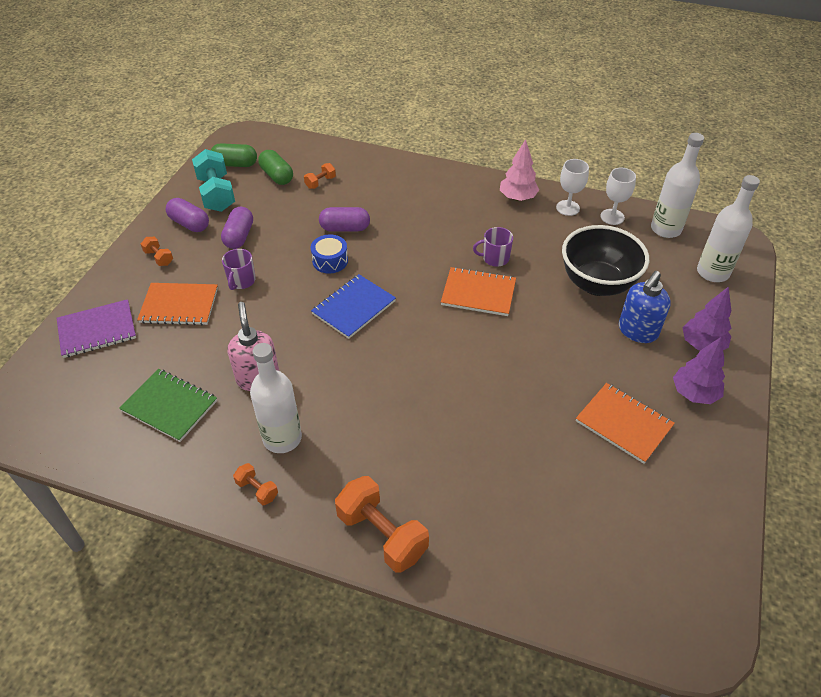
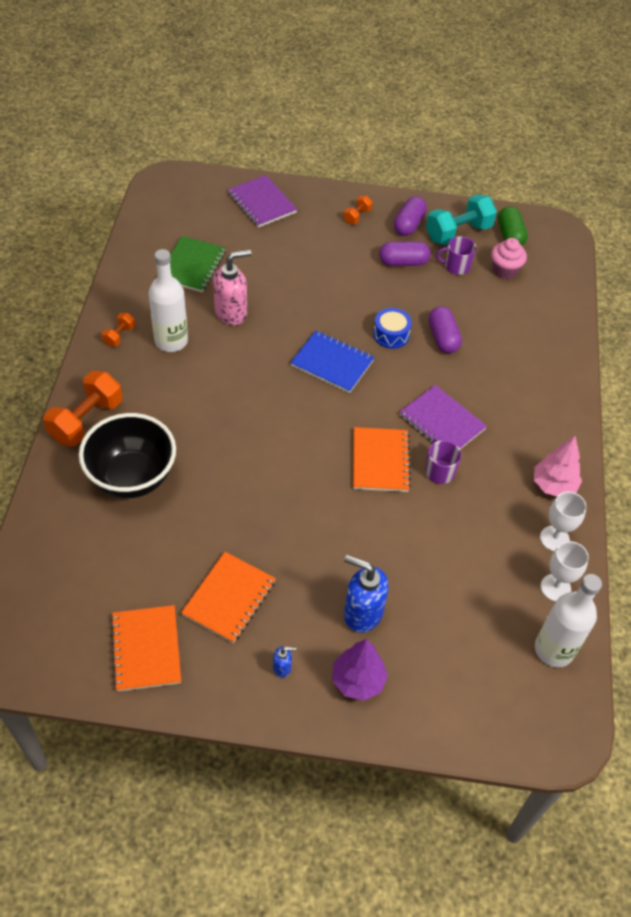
camera: 75 degrees right, 5 degrees up
orange notebook [137,283,218,325] -> orange notebook moved to [111,605,181,692]
purple mug [222,249,256,290] -> purple mug moved to [436,236,476,275]
green capsule [258,150,293,185] -> pink cupcake [491,238,527,279]
orange dumbbell [304,163,336,189] -> none
black bowl [562,225,649,296] -> black bowl moved to [79,413,176,498]
purple tree [673,337,725,404] -> blue soap dispenser [273,646,296,678]
white bottle [697,175,760,282] -> none
none -> purple notebook [399,385,487,449]

